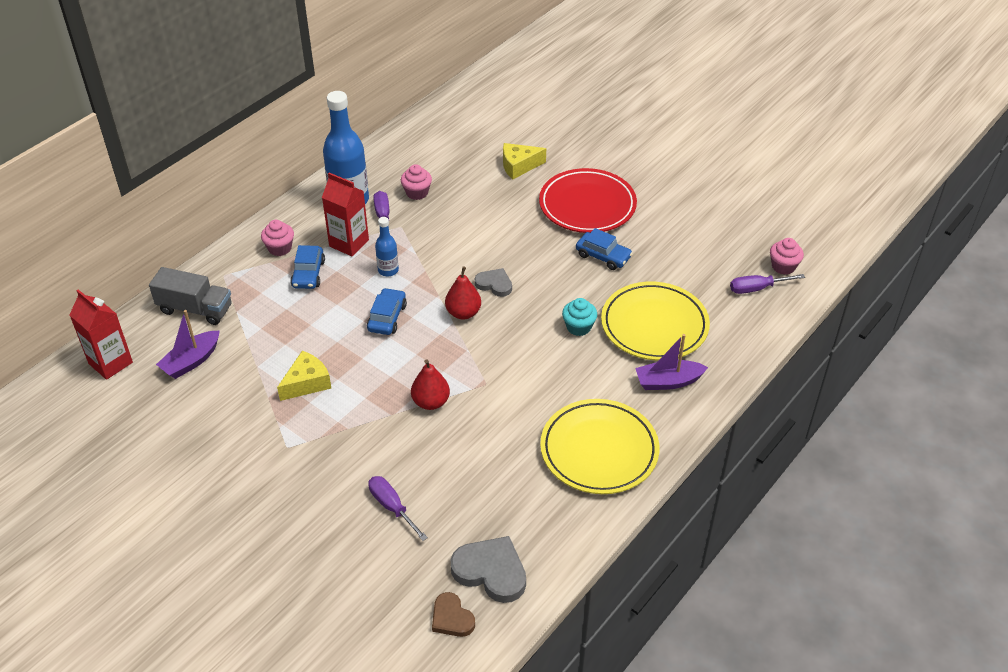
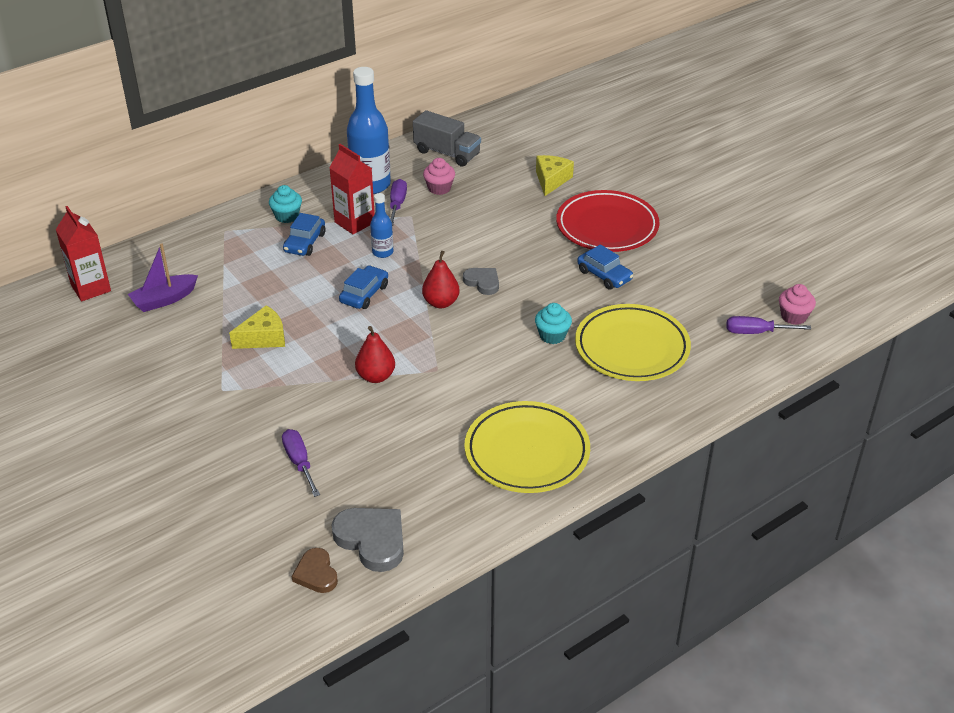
camera: 15 degrees right, 5 degrees down
grey truck [149,267,232,325] -> grey truck moved to [413,110,481,167]
pink cupcake [261,220,294,256] -> turquoise cupcake [269,185,302,223]
yellow cheese [503,143,546,179] -> yellow cheese turned 105 degrees clockwise [536,155,574,196]
purple boat [635,334,708,390] -> none

